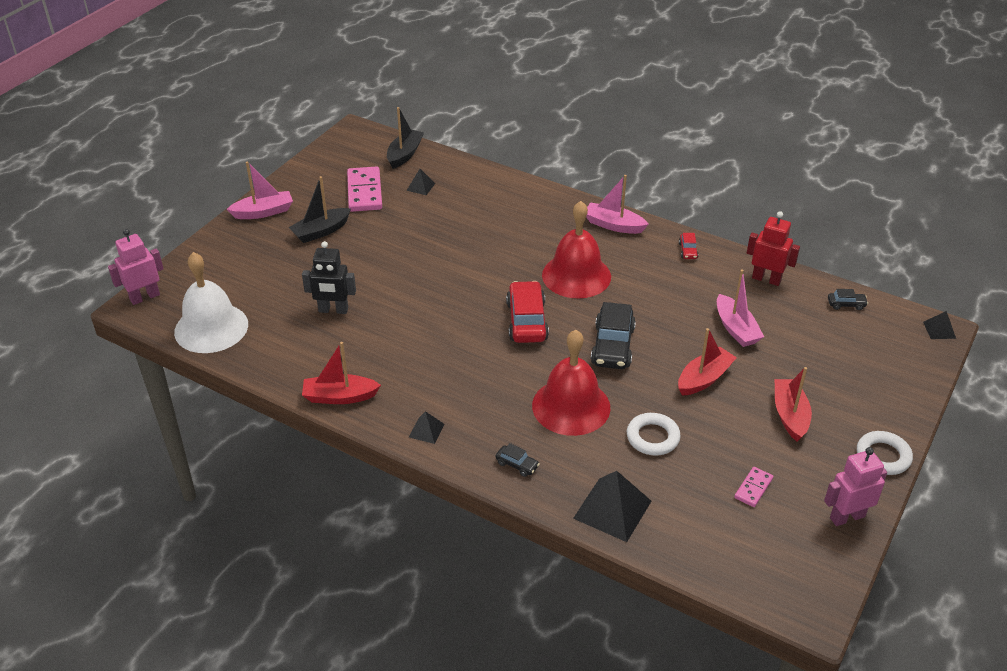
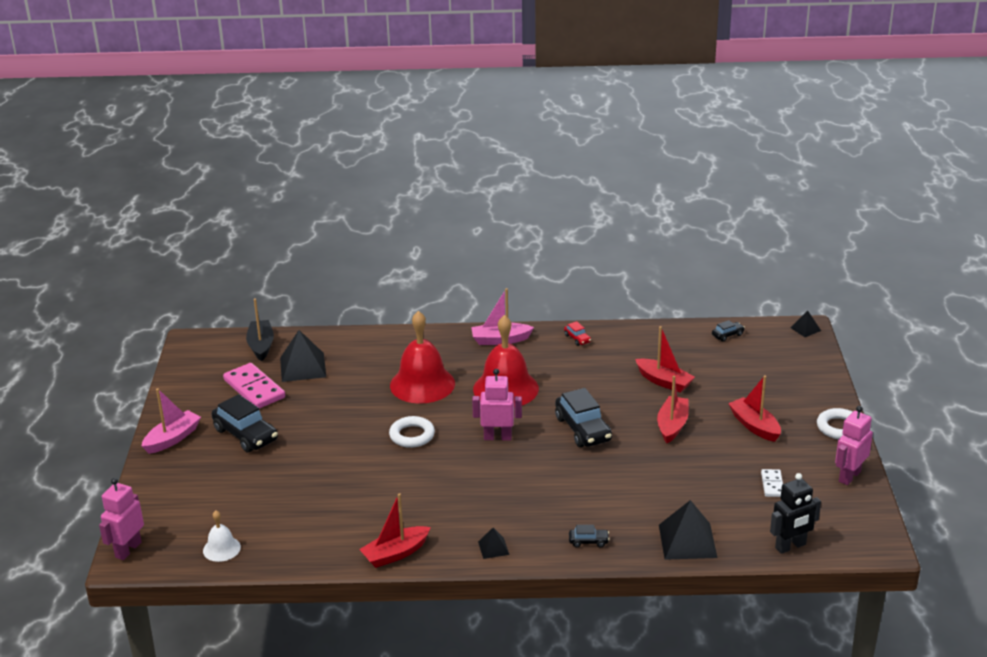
camera: 30 degrees left, 10 degrees down
white bell [174,252,248,353] -> white bell [203,510,241,562], size x0.50
black boat [289,176,351,243] -> black car [211,394,278,452]
black robot [302,241,356,314] -> black robot moved to [770,473,821,554]
black pyramid [406,169,435,195] -> black pyramid [280,330,326,382], size x1.97
red car [506,281,549,343] -> pink robot [472,369,522,441]
red bell [532,330,610,436] -> red bell moved to [390,311,455,404]
white ring [627,413,681,455] -> white ring moved to [389,416,435,448]
pink boat [717,269,764,347] -> red boat [635,326,695,393]
pink domino [734,467,773,507] -> white domino [761,469,783,497]
red robot [747,211,800,286] -> none

